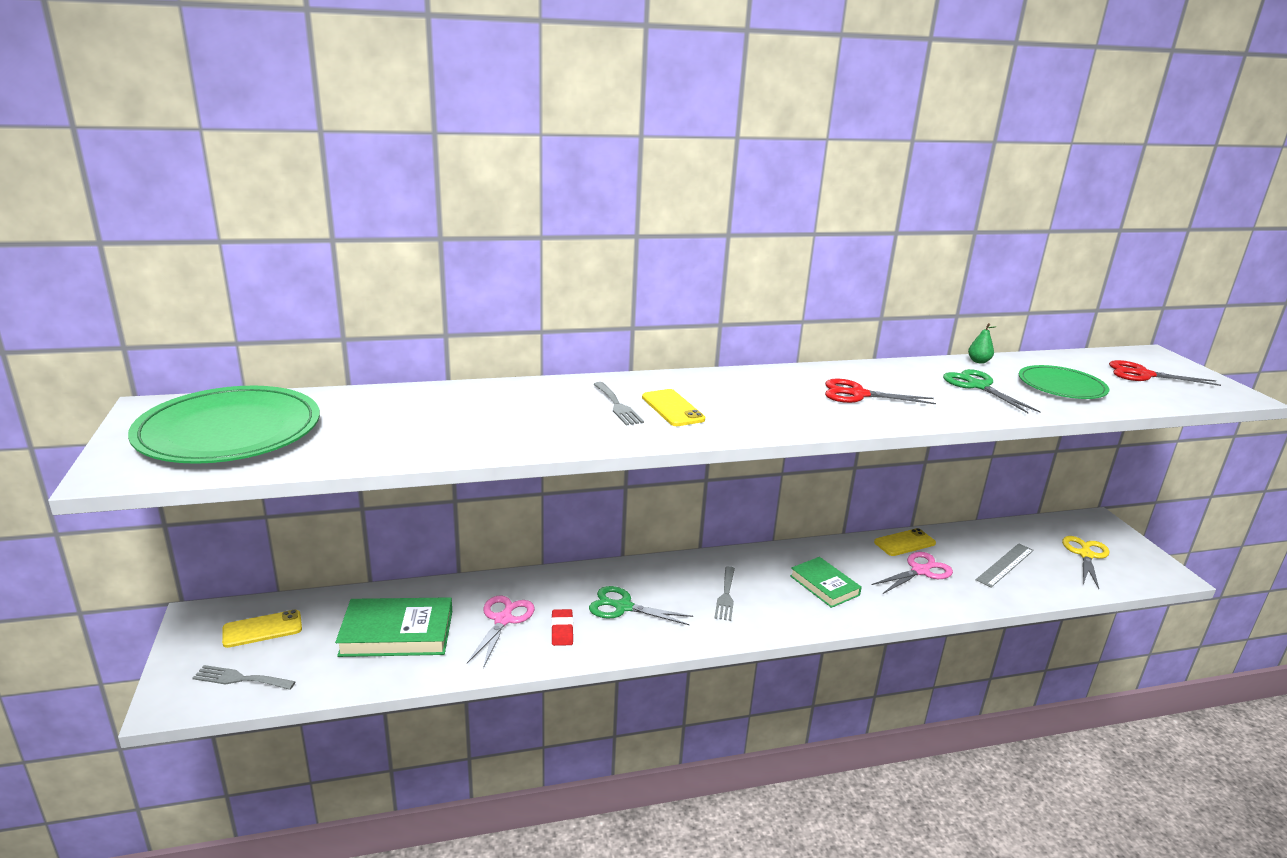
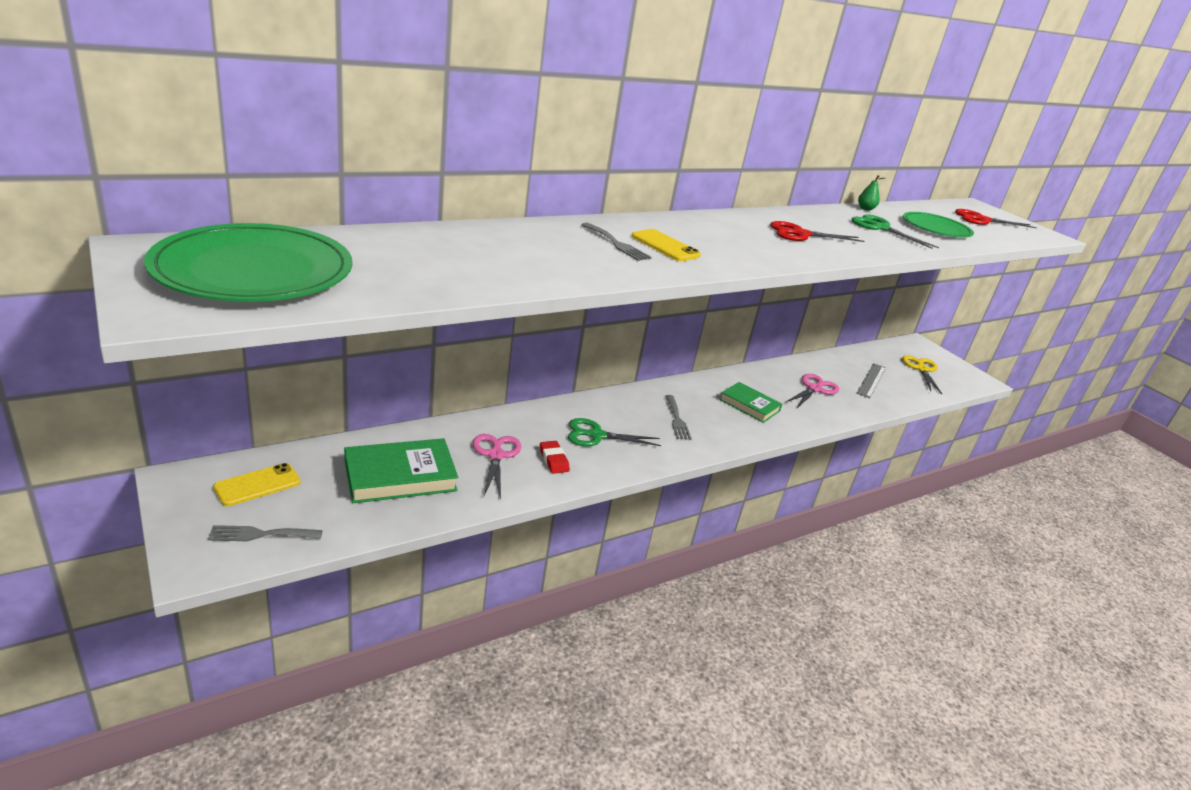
camera: 20 degrees left, 5 degrees up
yellow phone [874,528,936,556] -> none

